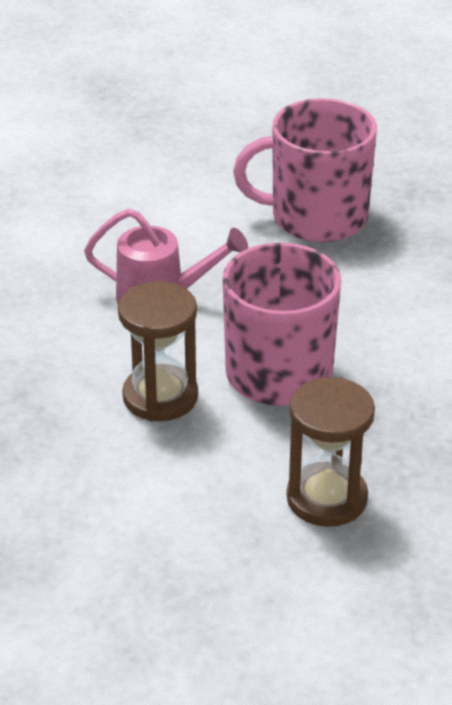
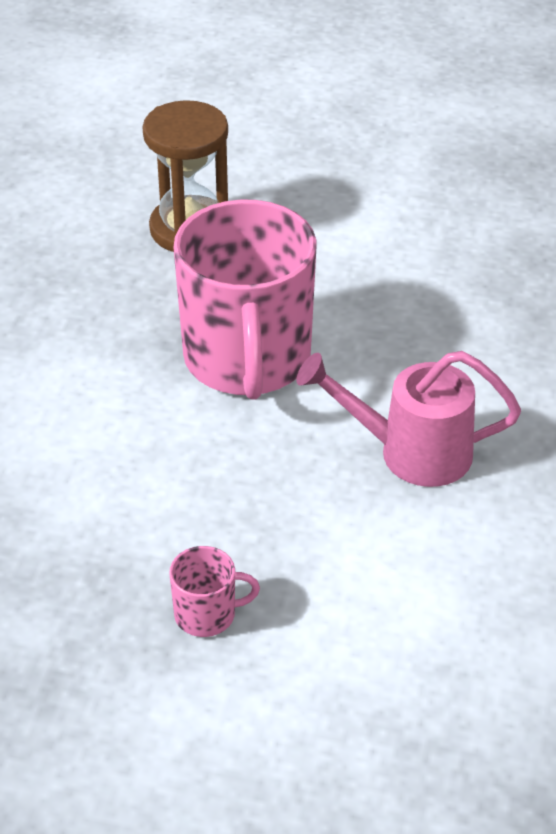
camera: 175 degrees right, 5 degrees up
brown hourglass [118,281,198,421] -> none
pink mug [233,98,377,242] -> pink mug [169,546,260,637], size x0.41

